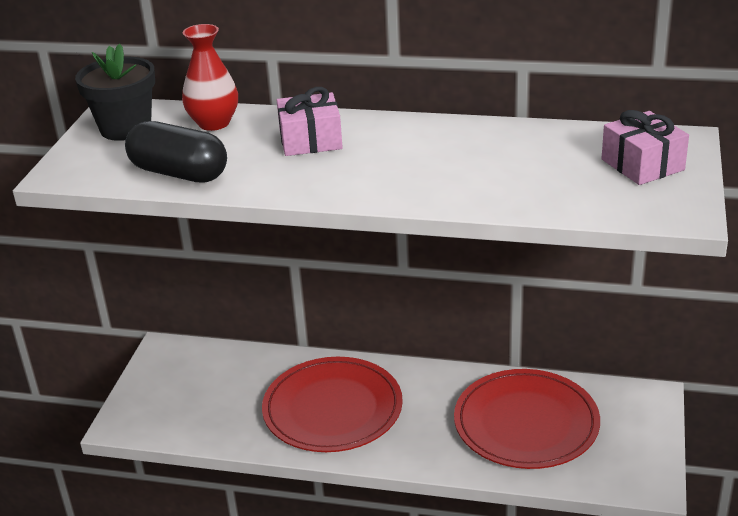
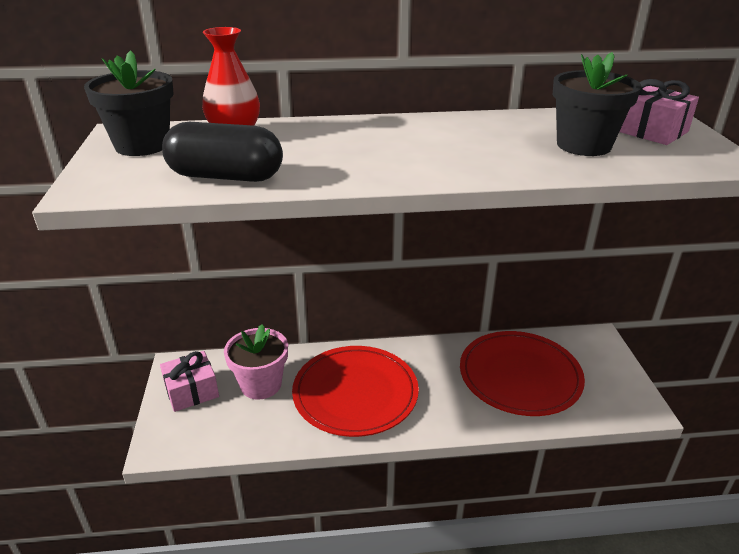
camera: 20 degrees left, 0 degrees up
pink gift [277,87,343,156] -> pink gift moved to [160,351,219,412]
none -> pink flower pot [224,324,288,400]
none -> black flower pot [553,52,641,156]

